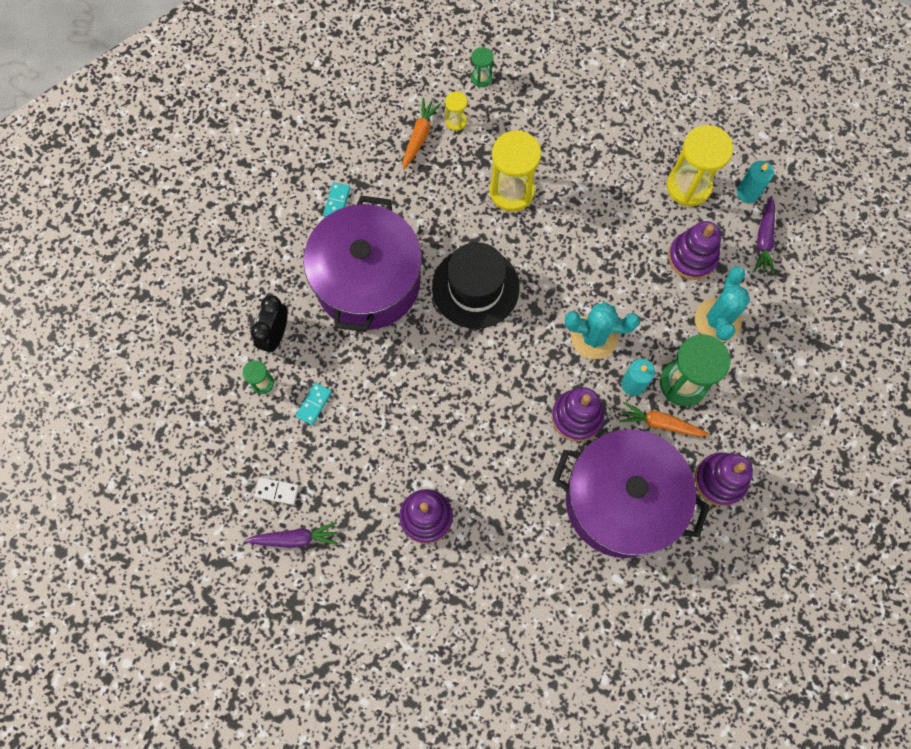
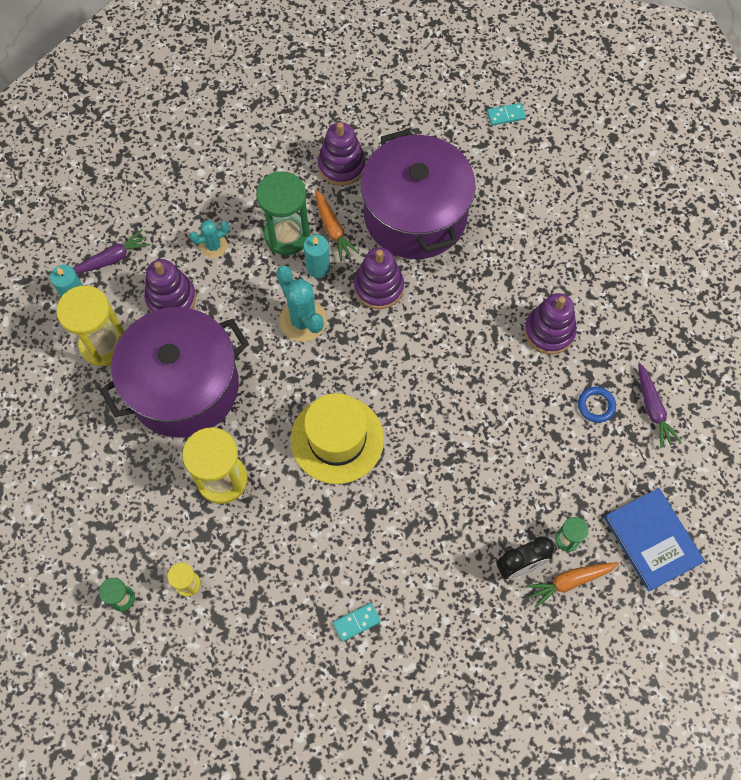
camera: 130 degrees left, 5 degrees down
purple carrot [244,522,338,548] -> purple carrot turned 150 degrees counterclockwise [638,363,681,448]
white domino [255,477,299,505] -> none
turquoise domino [296,382,332,425] -> turquoise domino moved to [487,103,526,126]
purple pot [303,195,422,332] -> purple pot moved to [100,307,249,438]
orange carrot [403,98,441,170] -> orange carrot moved to [526,562,619,608]
black hat [432,242,520,329] -> yellow hat [291,393,384,484]
turquoise cactus [695,266,750,342] -> turquoise cactus [189,220,229,258], size x0.60
none -> blue ring [578,387,616,423]
none -> blue book [604,488,705,592]

